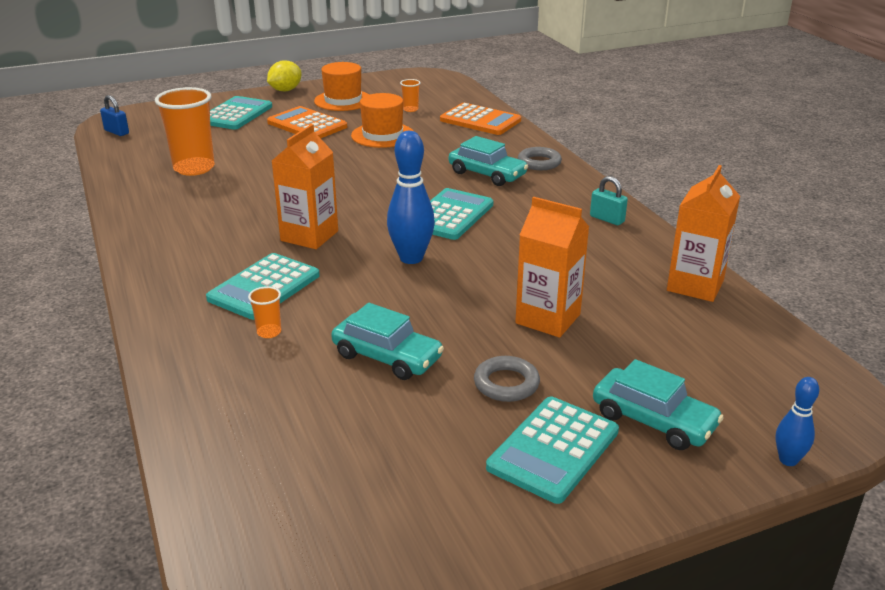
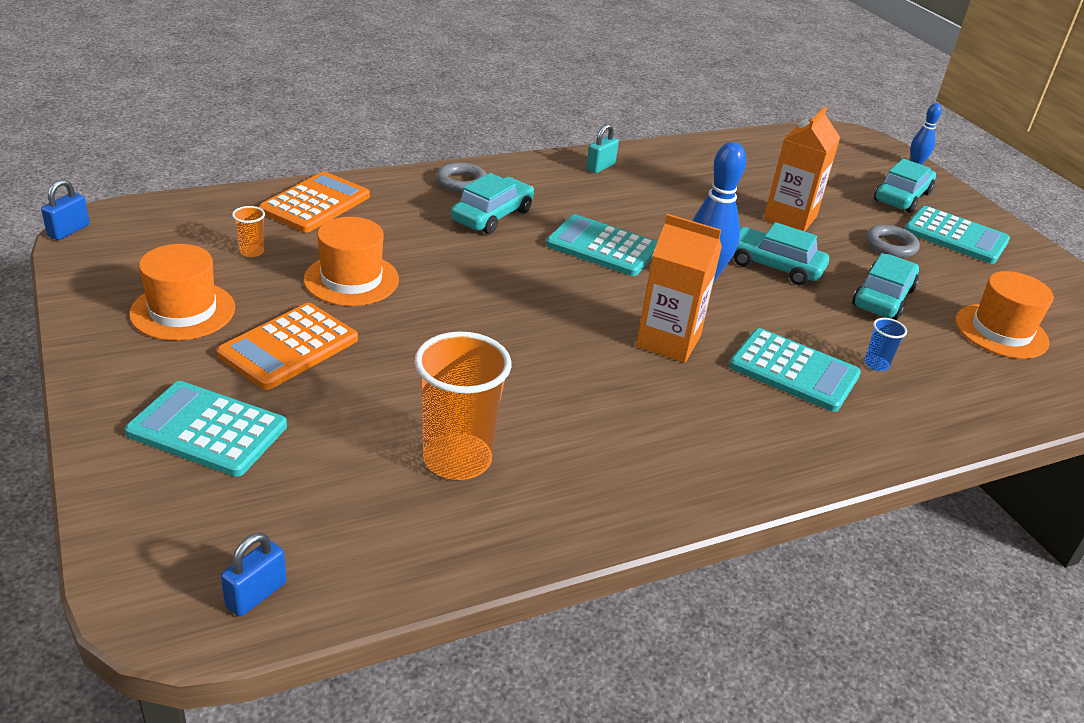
camera: 95 degrees left, 5 degrees up
orange cup [248,286,281,338] -> blue cup [864,318,907,371]
yellow lemon [267,60,301,92] -> none
orange carton [667,165,740,302] -> none
none -> blue padlock [41,179,90,240]
none -> turquoise car [734,222,829,285]
none -> orange hat [955,271,1054,359]

